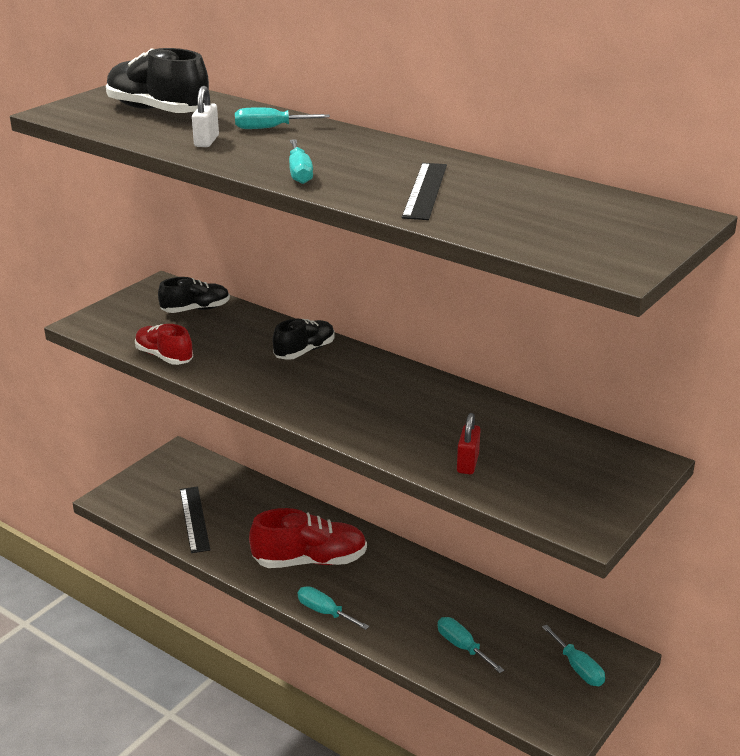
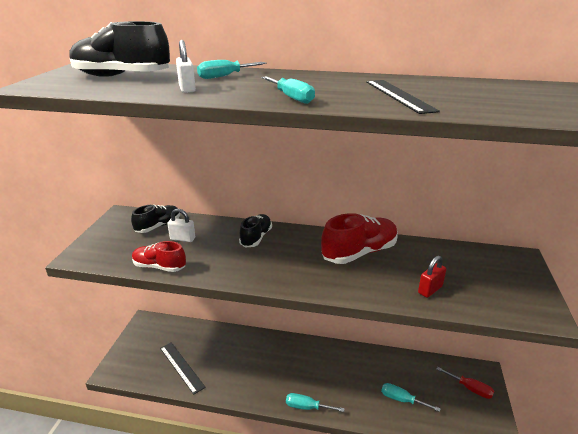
camera: 25 degrees left, 0 degrees up
red shoe [249,508,367,568] -> red shoe moved to [321,213,398,264]
red padlock [457,413,481,474] -> red padlock turned 60 degrees clockwise [418,256,447,298]
turquoise screwdriver [542,625,605,686] -> red screwdriver [436,367,494,399]
none -> white padlock [167,209,195,242]

